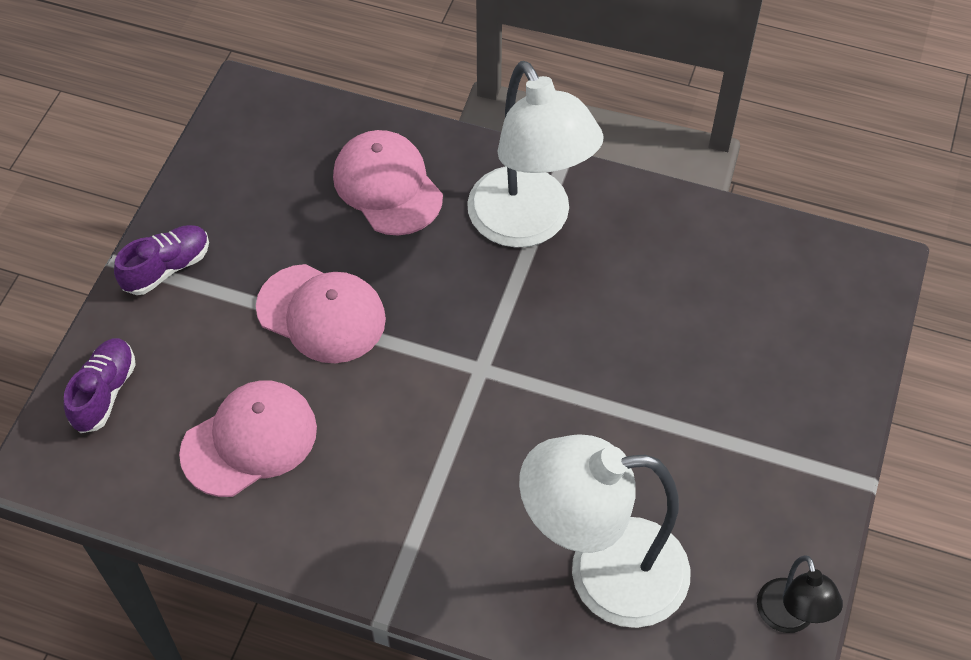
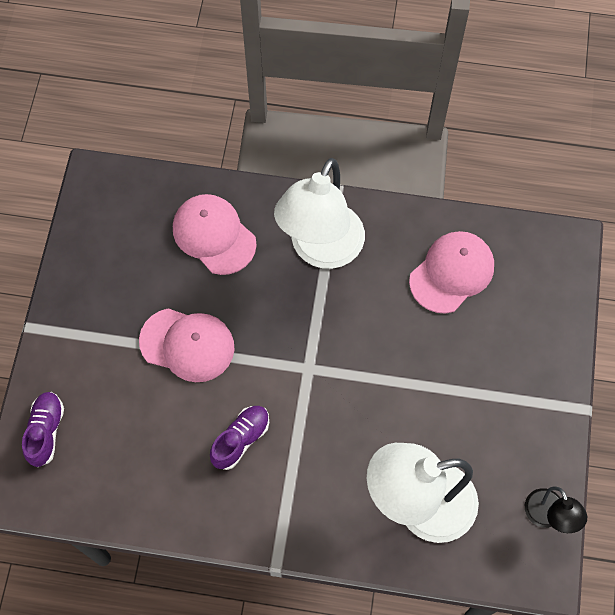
camera: 10 degrees left, 10 degrees up
purple shoe [114,225,209,295] -> purple shoe moved to [210,406,269,470]
pink cap [179,380,317,497] -> pink cap moved to [409,231,494,314]
white lamp [467,61,604,248] -> white lamp turned 60 degrees clockwise [274,158,365,269]

